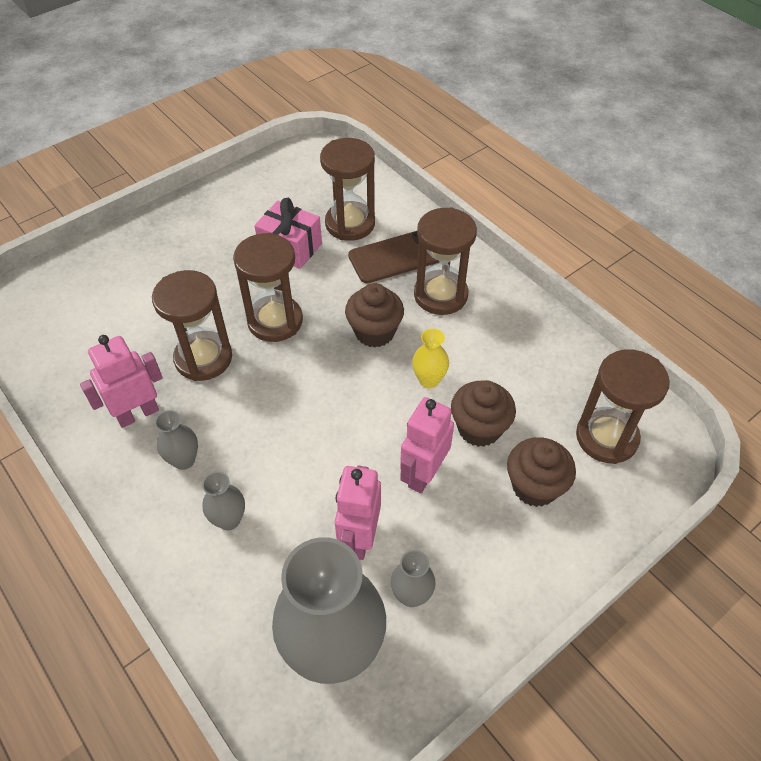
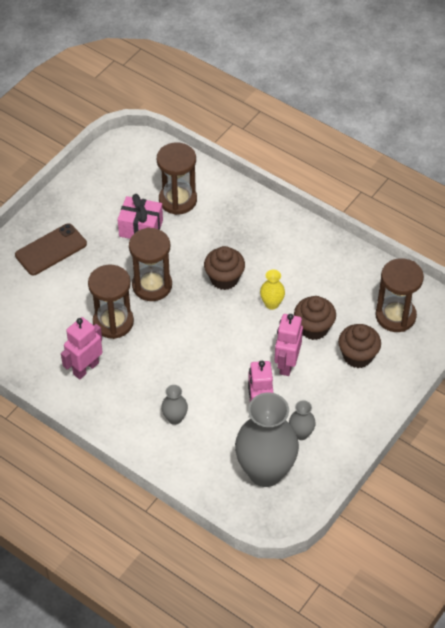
camera: 15 degrees left, 0 degrees up
grey vase [155,410,198,470] -> none
brown phone [348,231,439,283] -> brown phone moved to [15,223,87,275]
brown hourglass [414,207,477,315] -> none

